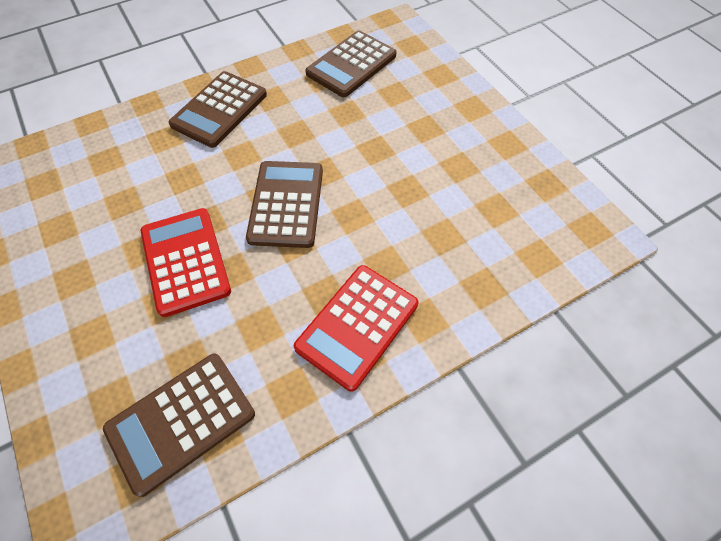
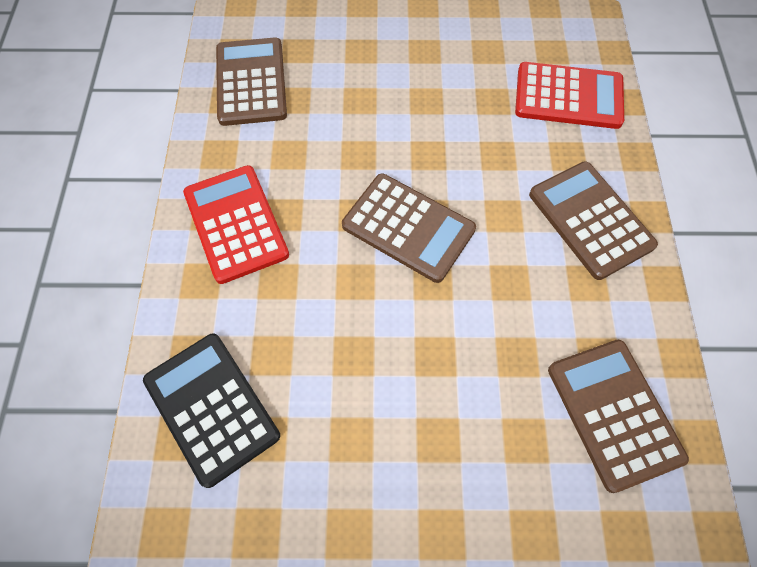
camera: 120 degrees right, 5 degrees up
red calculator [141,208,231,317] -> red calculator moved to [515,62,624,129]
none -> black calculator [143,334,280,488]

